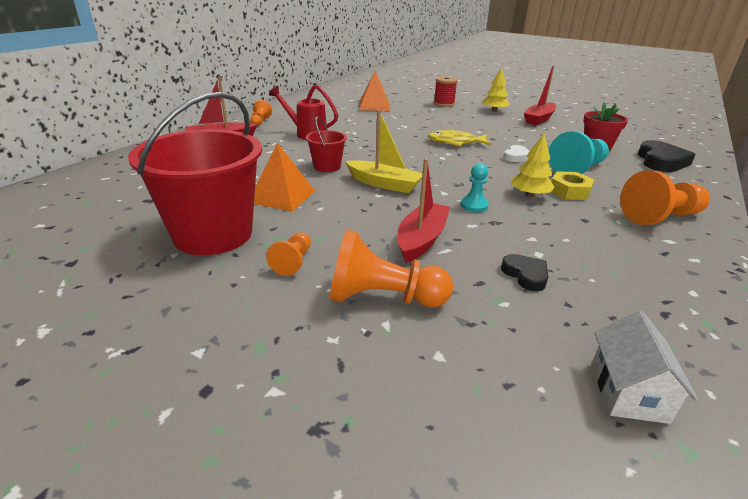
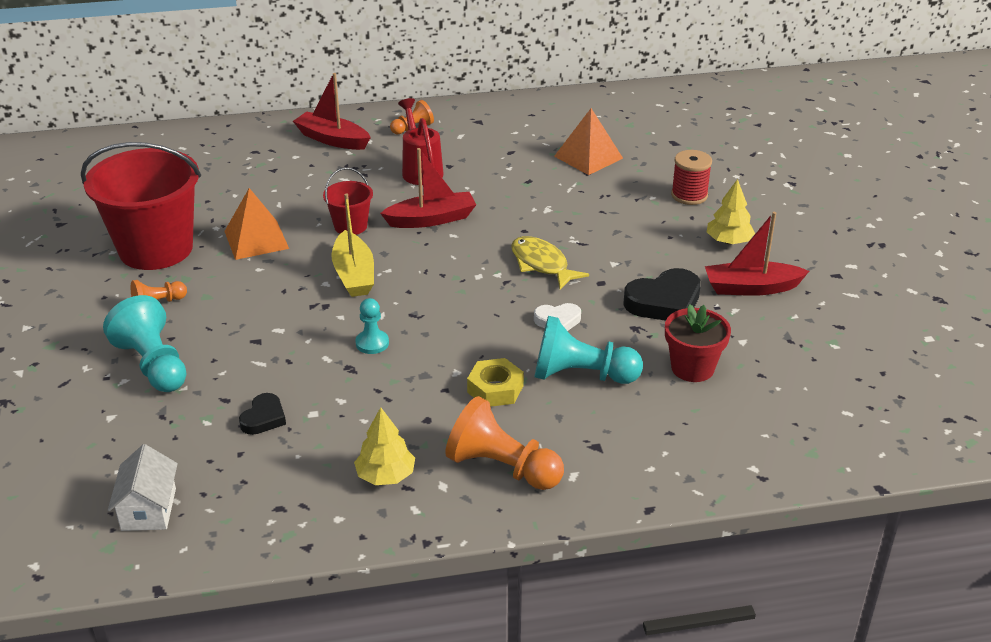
camera: 50 degrees right, 5 degrees up
orange pawn [330,230,453,308] -> turquoise pawn [103,295,186,392]
red boat [397,158,450,263] -> red boat moved to [380,148,476,228]
yellow tree [511,134,555,197] -> yellow tree moved to [354,407,415,485]
white house [592,311,698,424] -> white house turned 60 degrees counterclockwise [108,444,178,531]
black heart [638,140,696,172] -> black heart moved to [623,268,701,321]

